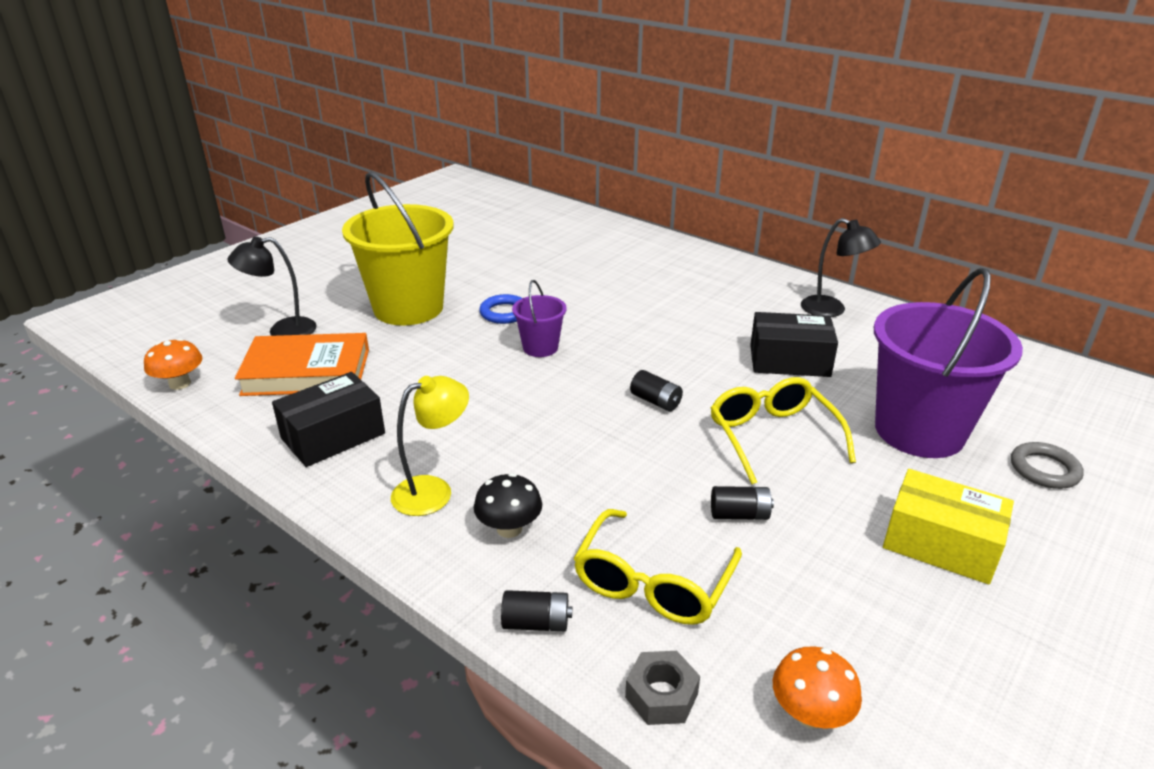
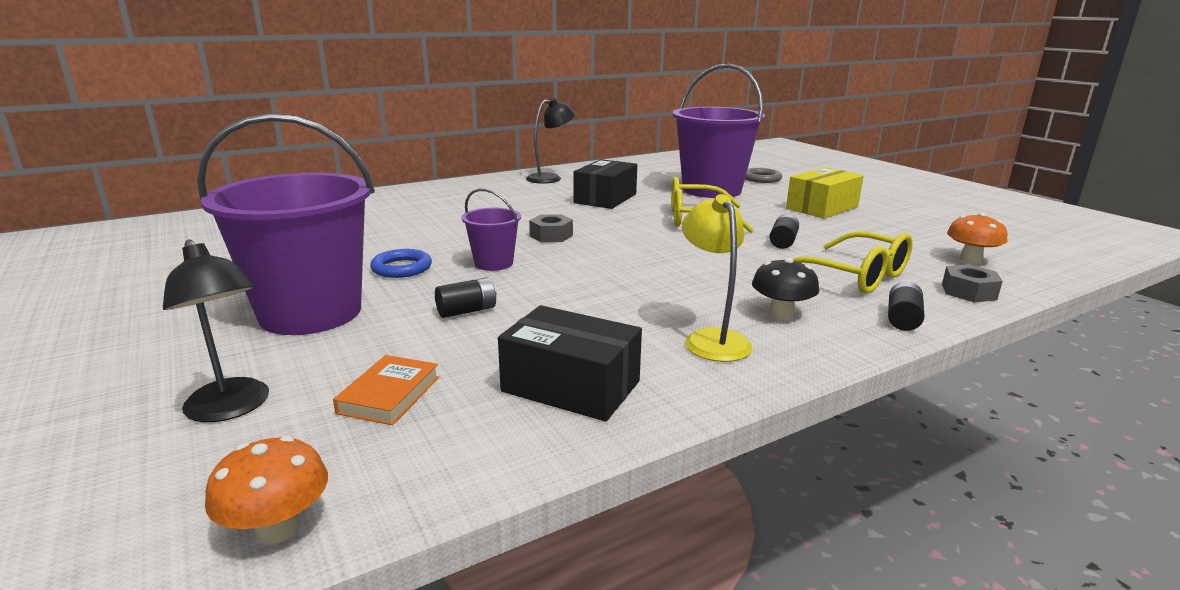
camera: 70 degrees left, 10 degrees down
black lamp [228,237,317,336] -> black lamp turned 45 degrees counterclockwise [163,239,269,422]
orange book [235,333,369,396] -> orange book [333,355,439,425], size x0.51
black box [272,372,385,467] -> black box turned 45 degrees counterclockwise [498,305,642,422]
yellow bucket [342,172,454,326] -> purple bucket [197,113,375,335]
black battery [630,370,683,411] -> black battery moved to [435,277,496,318]
none -> grey nut [529,214,573,242]

